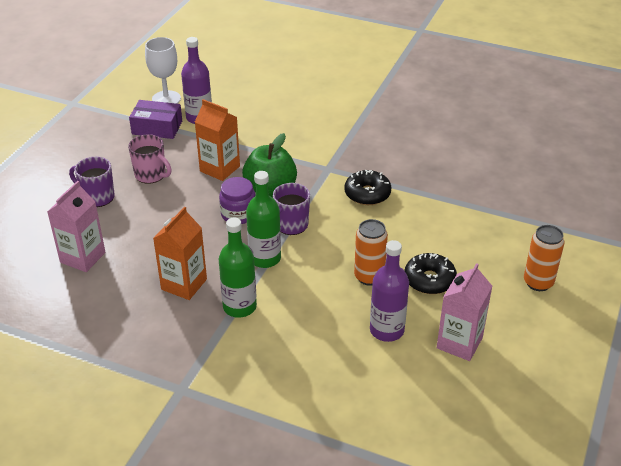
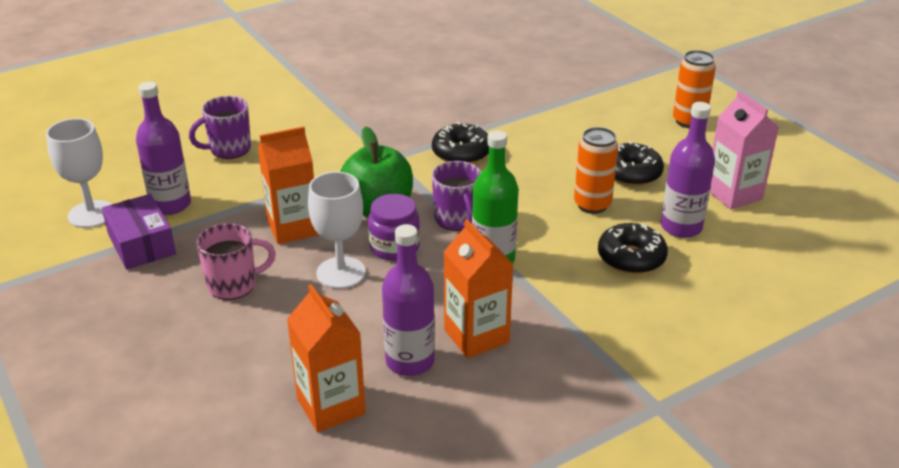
camera: 55 degrees left, 5 degrees down
pink carton [47,181,105,272] -> orange carton [287,284,366,432]
purple mug [69,157,115,207] -> purple mug moved to [189,96,251,159]
purple box [129,100,182,139] -> purple box turned 75 degrees counterclockwise [102,194,176,270]
green bottle [219,218,257,318] -> none
none -> white goblet [308,172,366,289]
none -> purple bottle [382,224,435,376]
none -> black donut [598,223,668,274]

